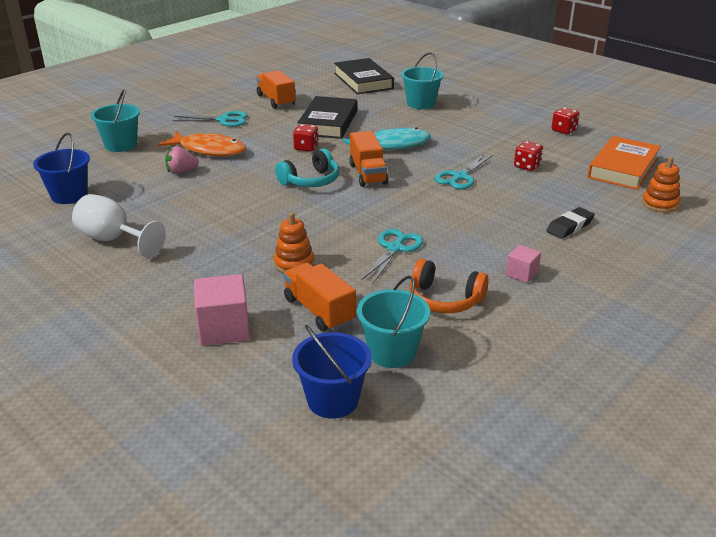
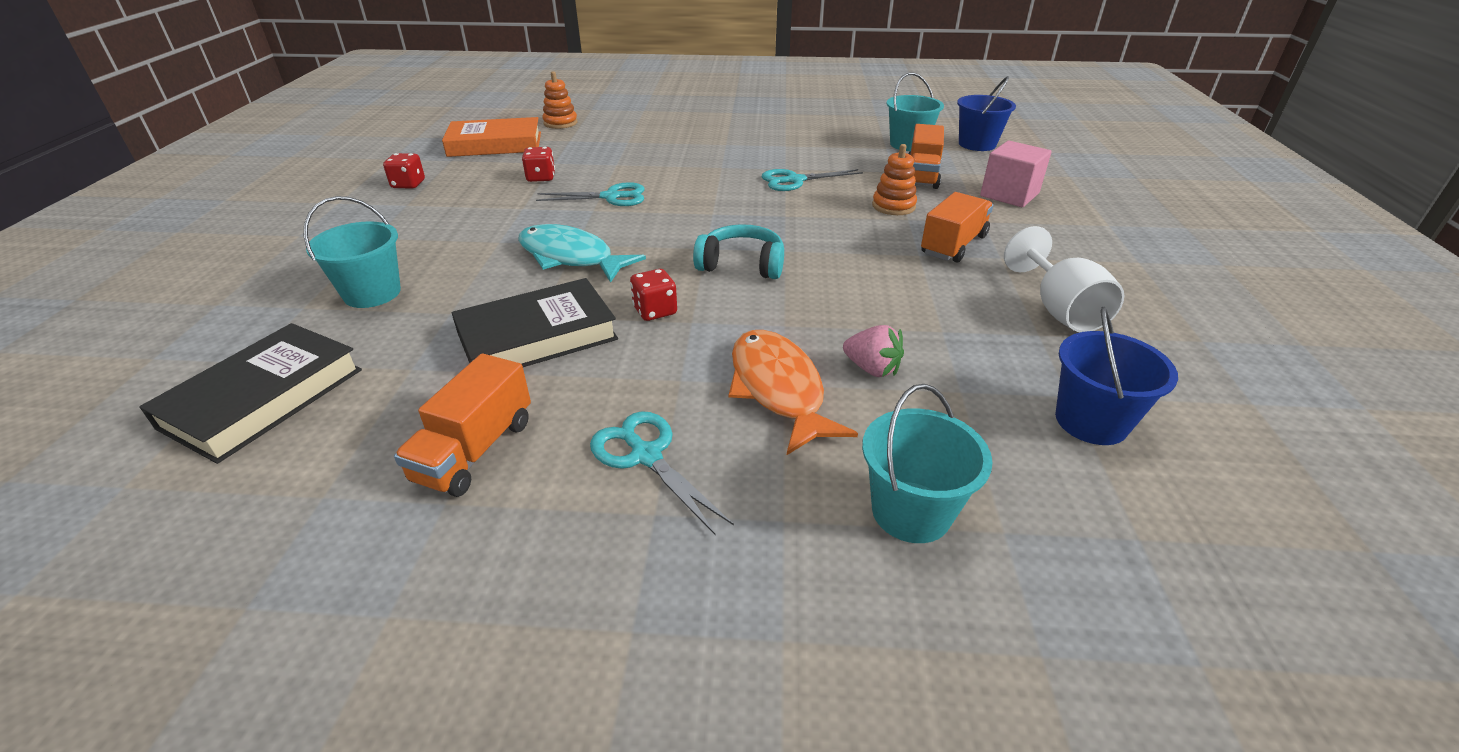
camera: 130 degrees left, 5 degrees up
orange truck [349,131,388,187] -> orange truck moved to [921,192,993,263]
orange headphones [410,259,489,313] -> none
pink cube [506,245,541,283] -> none
black eraser [546,207,595,239] -> none

